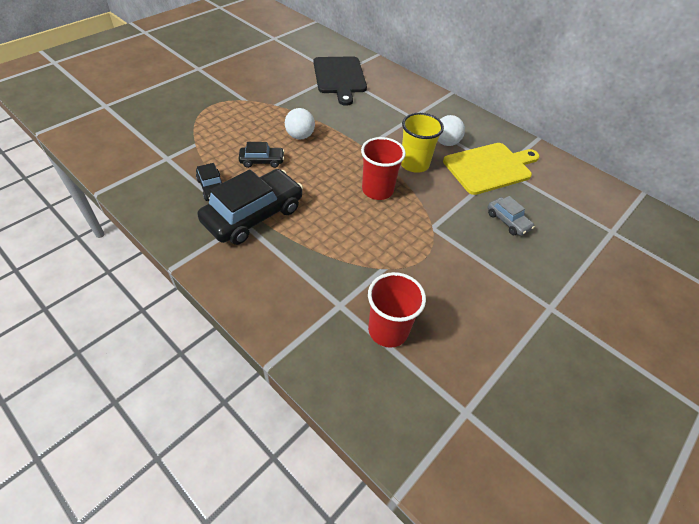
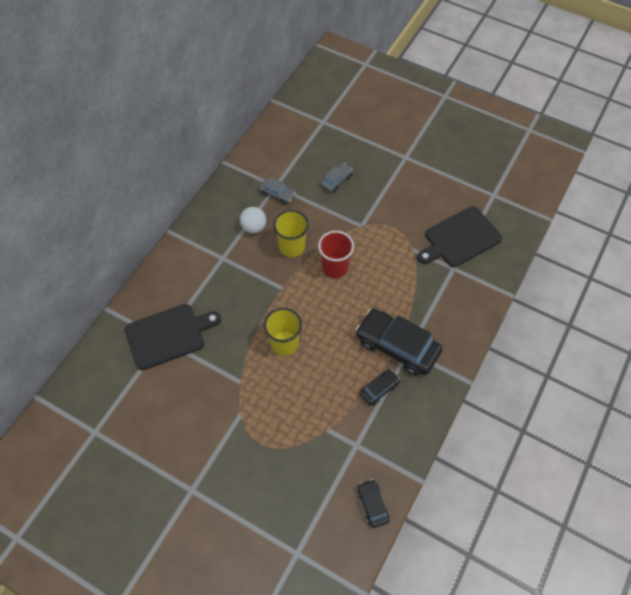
camera: 100 degrees left, 10 degrees up
black car [239,142,284,168] -> black car moved to [357,479,390,528]
white ball [285,108,315,140] -> yellow cup [264,308,302,356]
red cup [368,272,426,348] -> black cutting board [417,206,502,267]
yellow cutting board [443,143,540,195] -> grey car [259,177,296,205]

